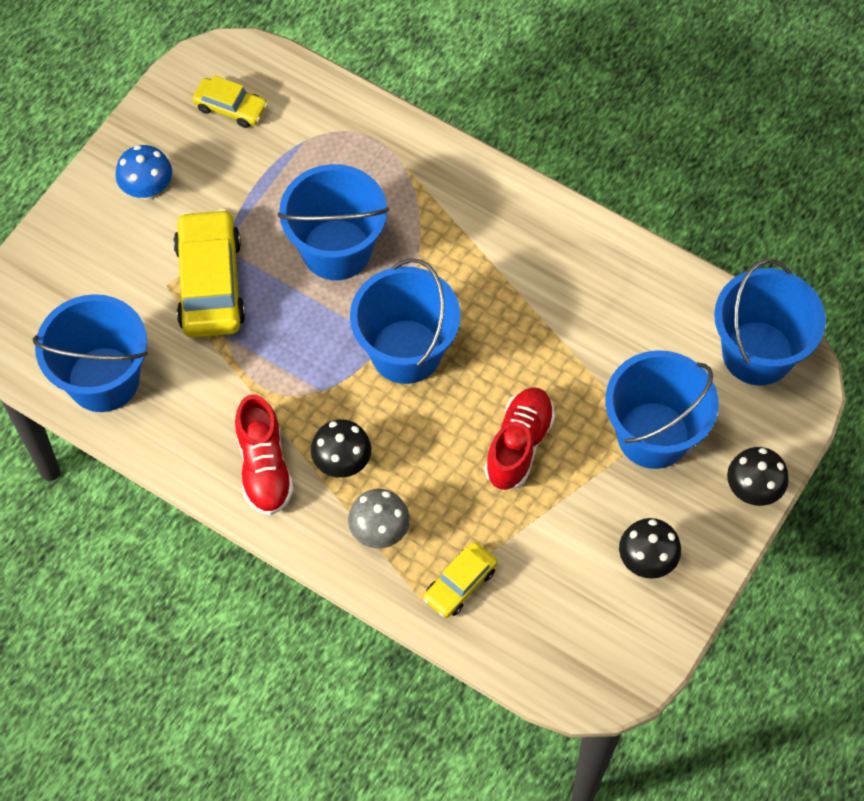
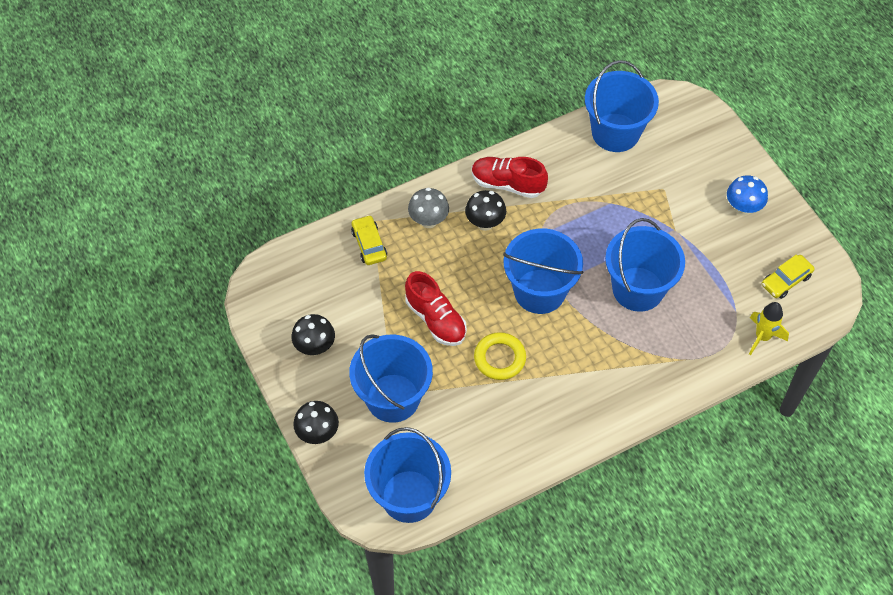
camera: 120 degrees right, 5 degrees down
yellow car [173,209,246,337] -> none
none -> yellow ring [474,332,526,380]
none -> yellow rocket [749,302,789,355]

